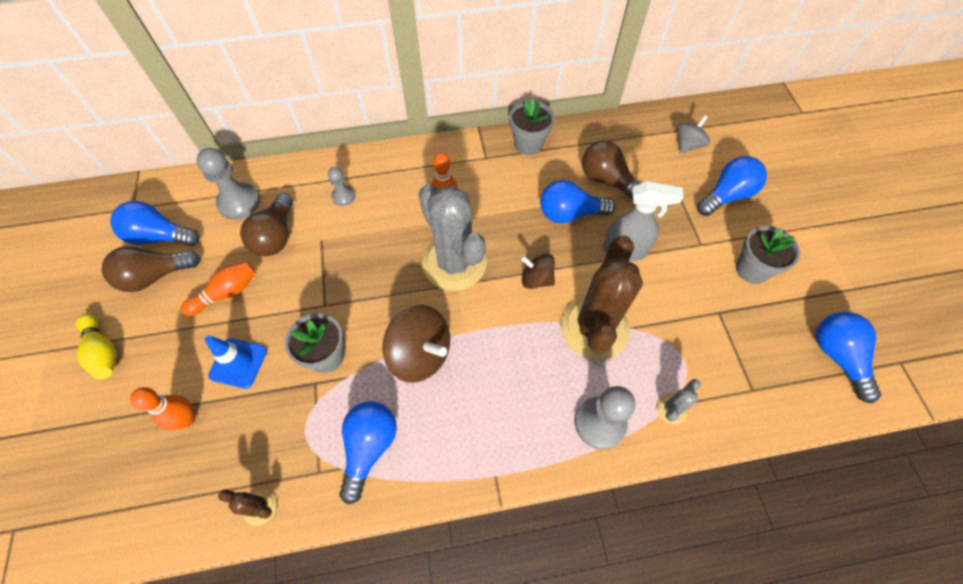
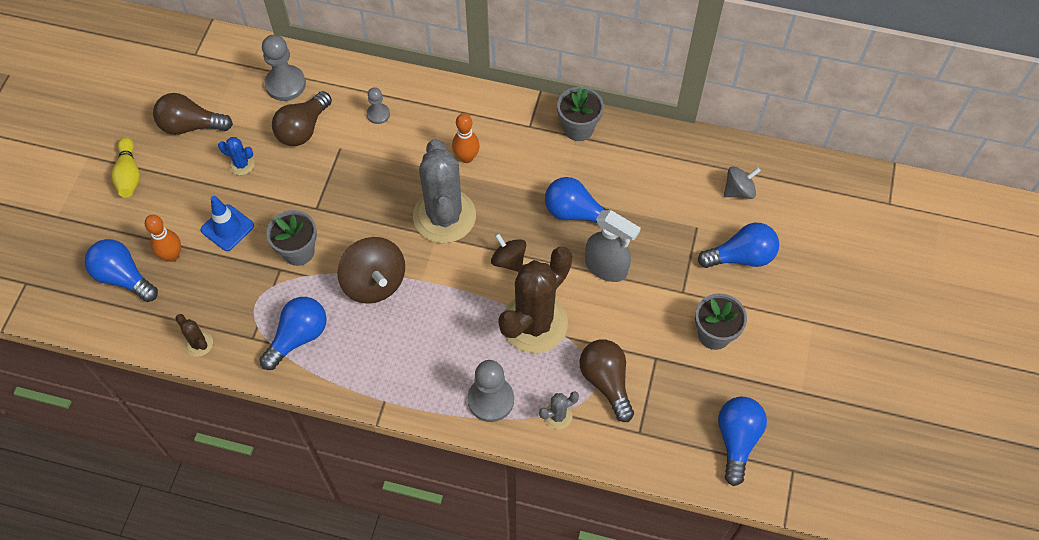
camera: 25 degrees right, 0 degrees up
blue light bulb [110,201,199,246] -> blue light bulb moved to [84,239,158,302]
orange bowling pin [180,261,256,316] -> blue cactus [218,137,255,175]
brown light bulb [582,140,640,199] -> brown light bulb moved to [579,340,634,422]

